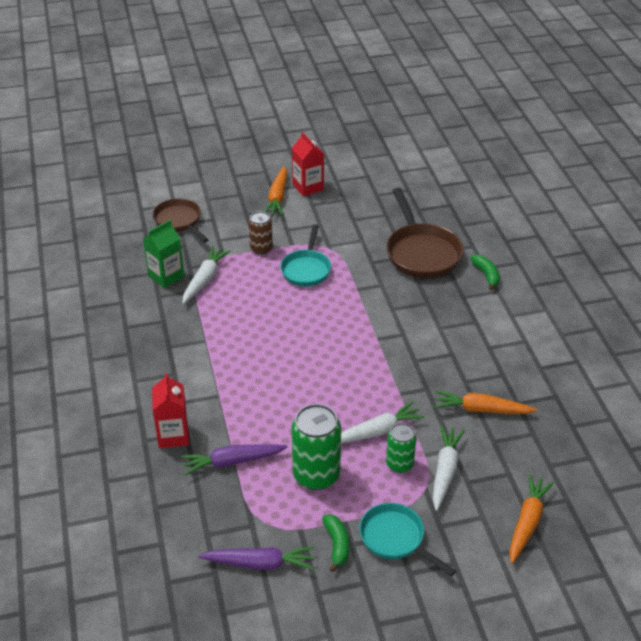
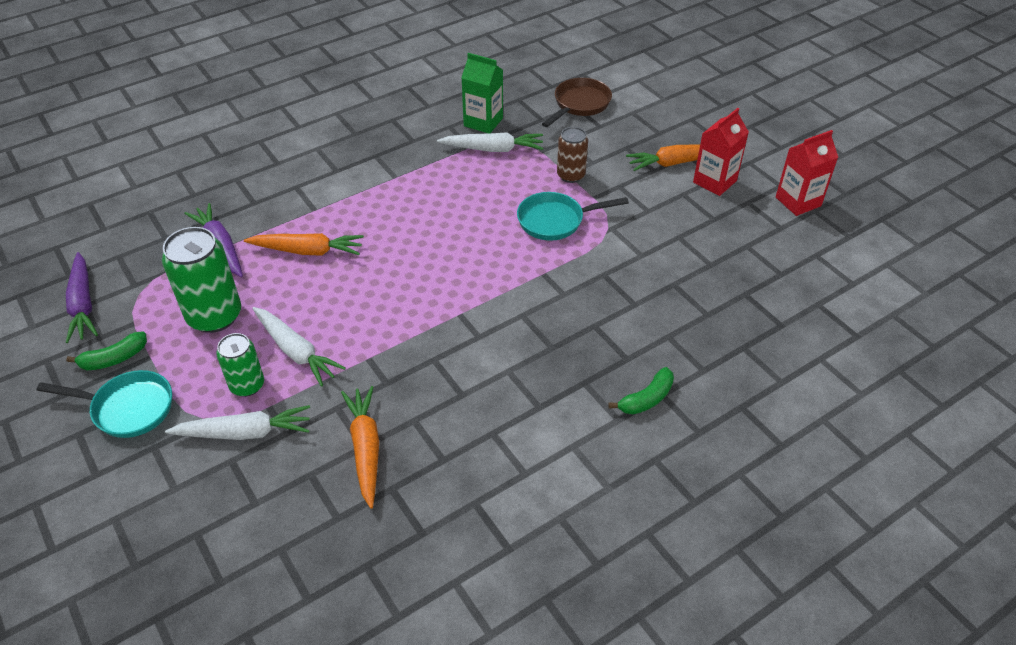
camera: 70 degrees right, 5 degrees up
red carton [152,373,189,448] -> red carton moved to [776,130,838,216]
turquoise pan [359,503,456,576] -> turquoise pan turned 75 degrees clockwise [37,370,172,438]
brown pan [386,188,463,278] -> none
orange carrot [509,474,554,564] -> orange carrot moved to [244,233,364,256]

